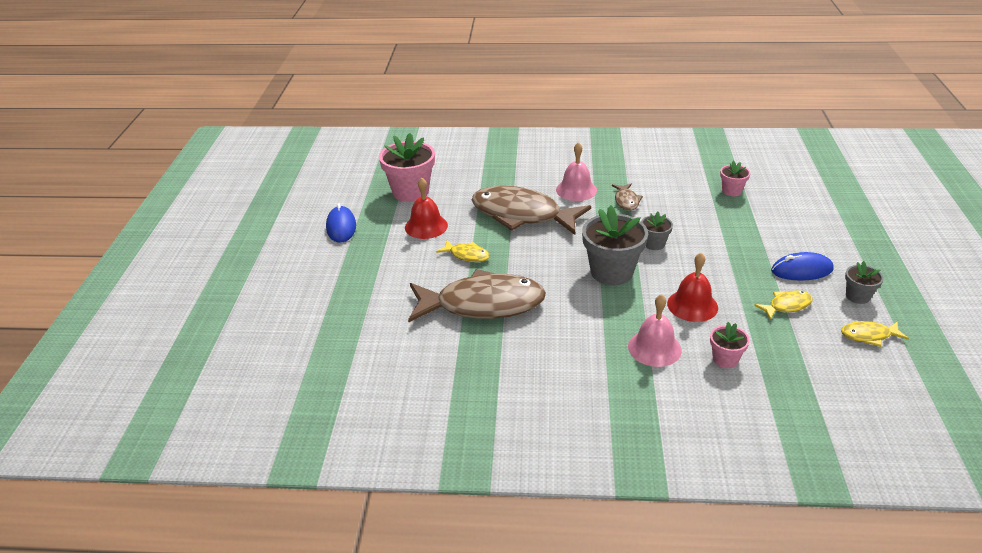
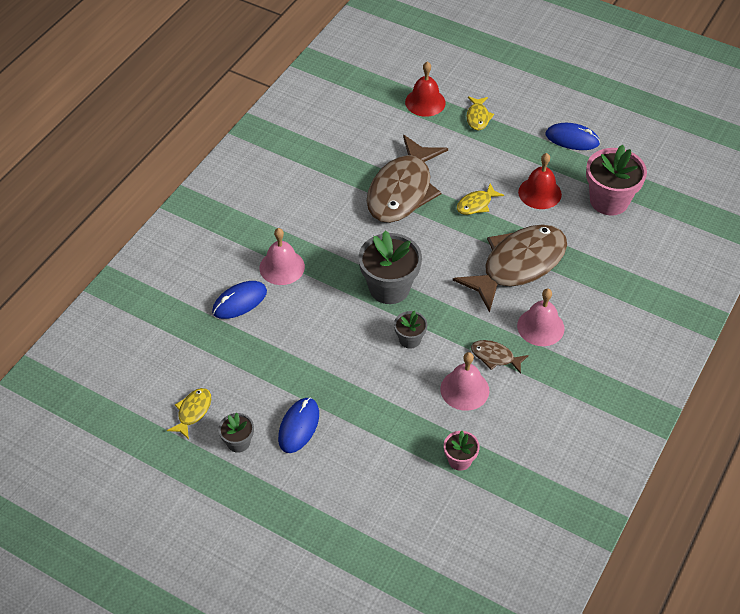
camera: 115 degrees right, 15 degrees up
red bell [667,253,718,322] -> red bell moved to [405,61,446,117]
pink flower pot [710,322,750,368] -> blue mouse [212,281,267,319]
yellow fish [754,290,813,320] -> yellow fish moved to [466,96,494,130]
none -> pink bell [440,352,489,411]

